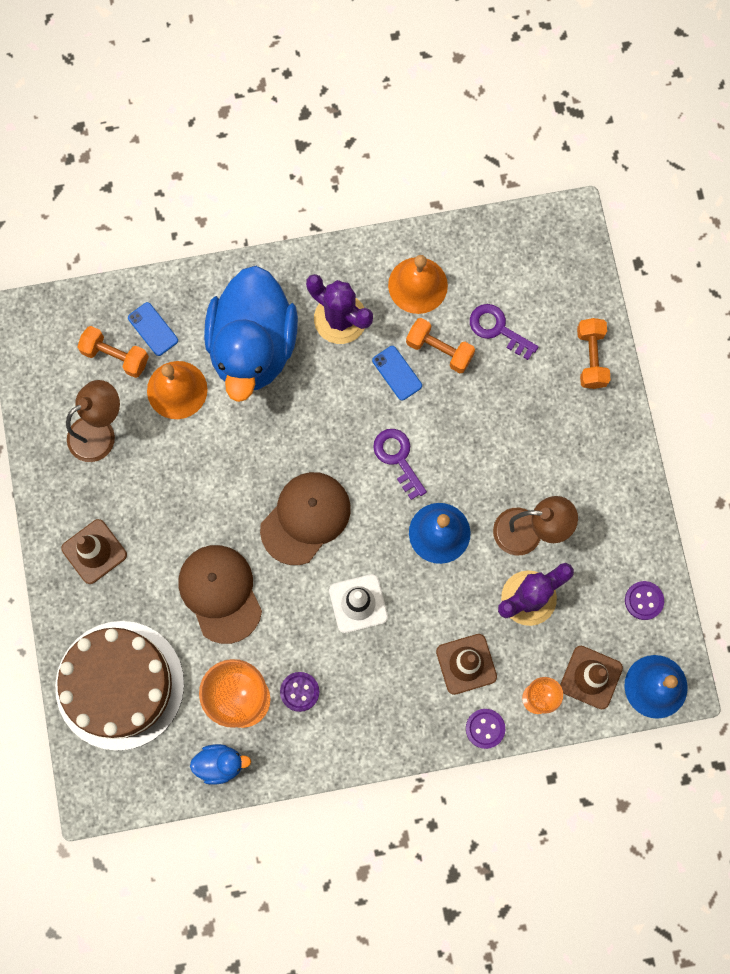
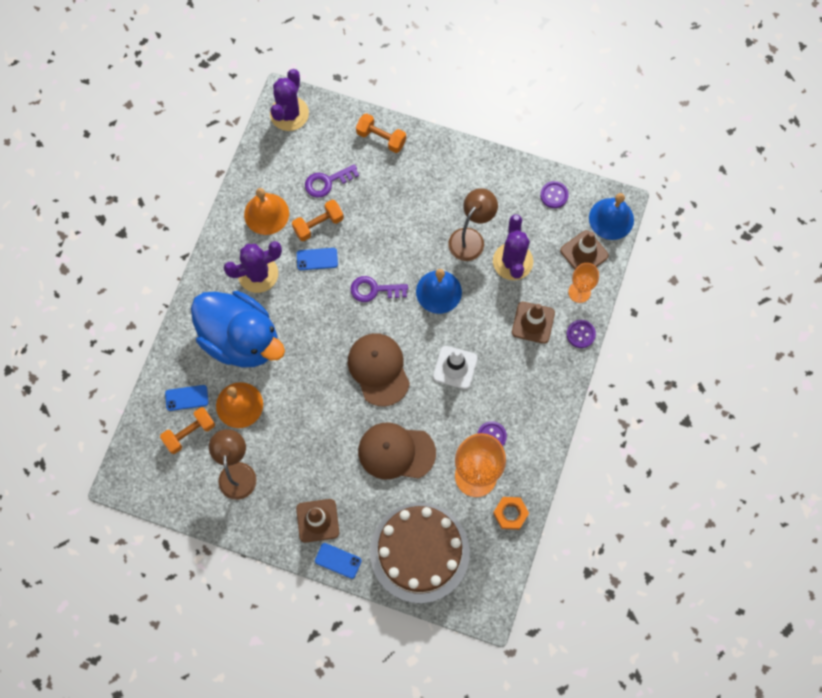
camera: 60 degrees left, 5 degrees down
blue duck [190,744,251,785] -> orange nut [493,497,529,530]
none -> purple cactus [270,69,309,131]
none -> blue phone [315,543,362,579]

